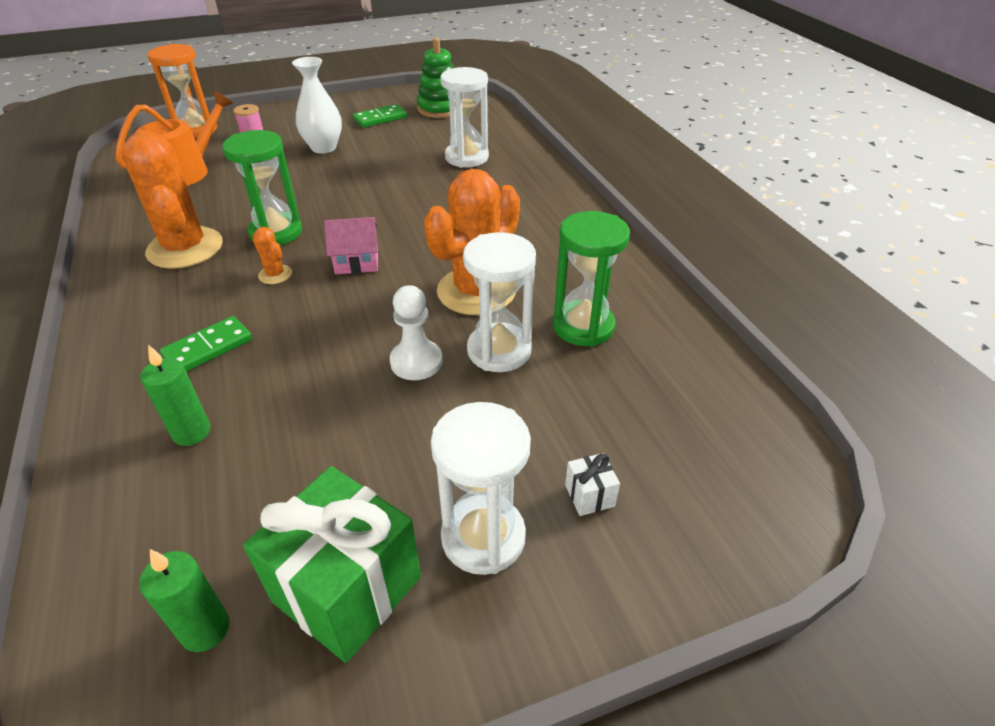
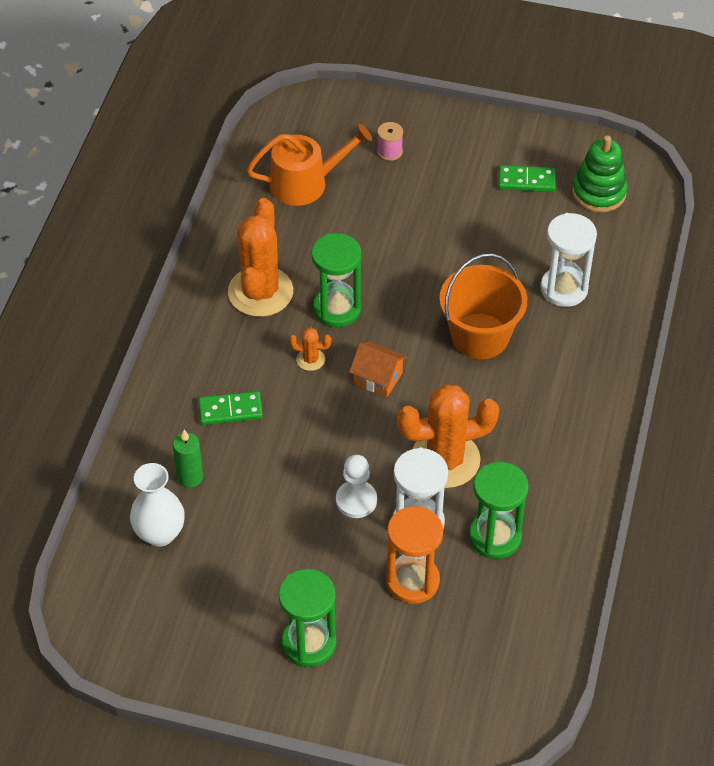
camera: 35 degrees right, 10 degrees up
green candle [139,549,230,652] -> none
orange hourglass [147,44,217,138] -> orange hourglass moved to [386,506,443,604]
green gift [243,466,421,663] -> none
orange cactus [252,227,292,284] -> orange cactus turned 75 degrees counterclockwise [289,327,331,371]
white vase [292,57,342,154] -> white vase moved to [130,463,185,547]
pink house [324,217,378,274] -> orange house [349,341,407,397]
white hourglass [431,402,531,575] -> green hourglass [278,569,336,667]
white gift [565,453,620,516] -> none
none -> orange bucket [439,253,527,359]

